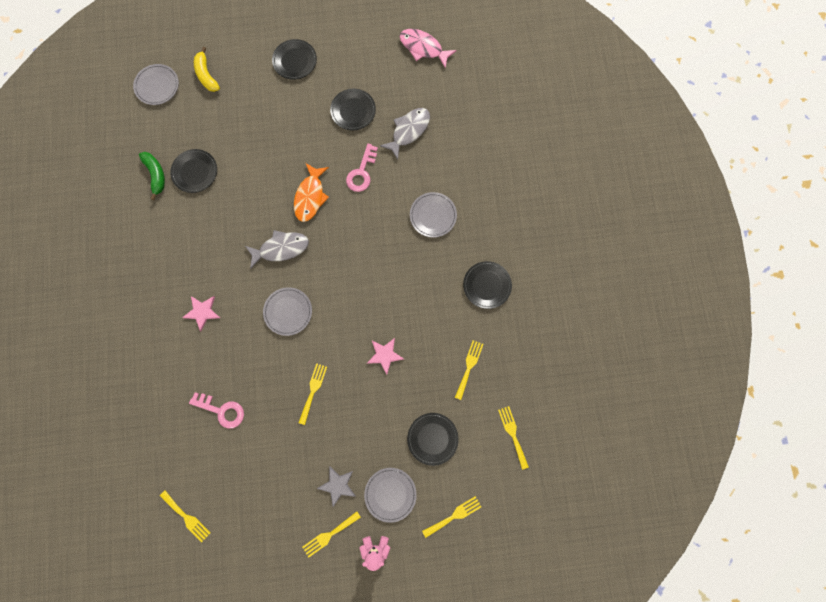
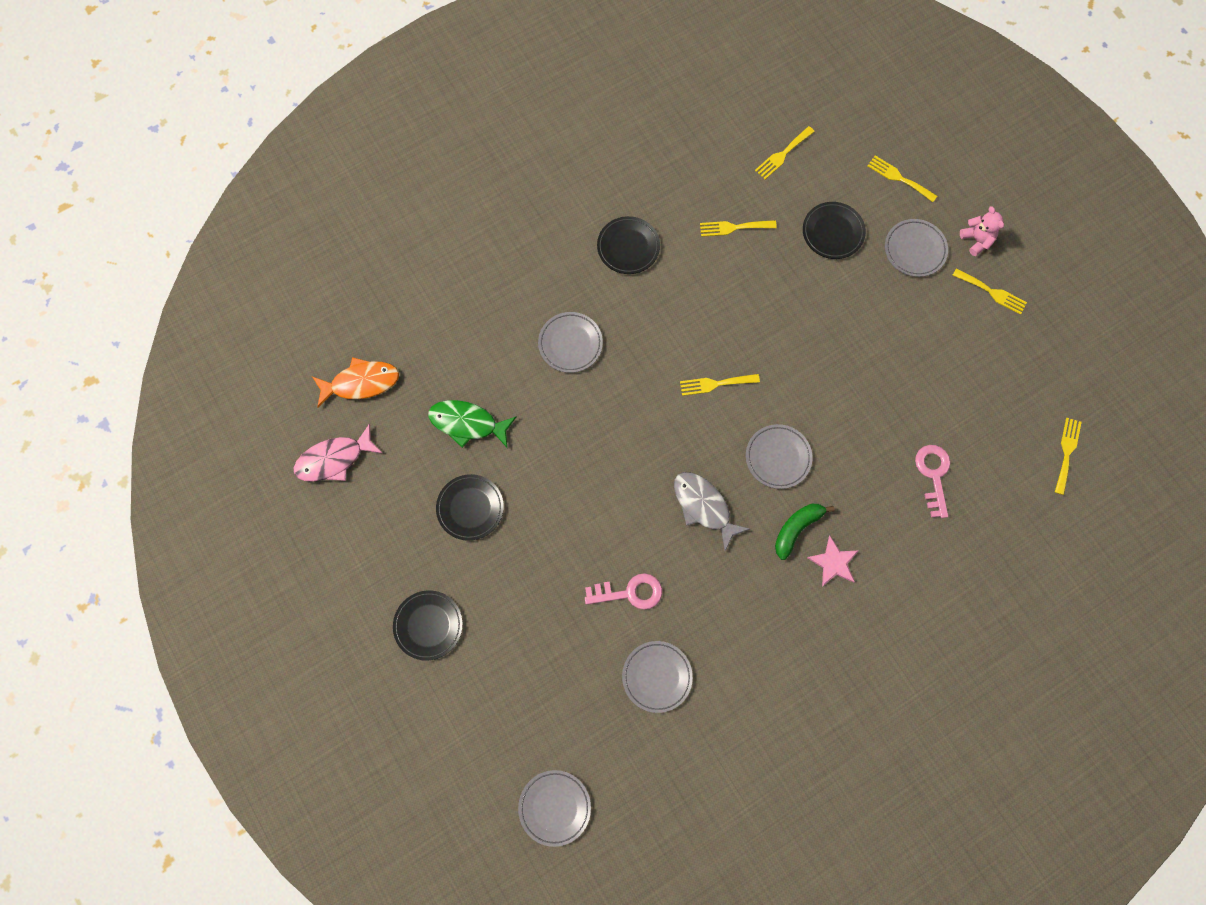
camera: 115 degrees left, 5 degrees down
green banana [139,152,165,200] -> green banana moved to [775,504,835,560]
black plate [170,149,217,193] -> grey plate [622,641,693,713]
yellow banana [194,47,220,92] -> none
orange fish [294,163,329,222] -> orange fish moved to [313,357,399,408]
yellow fork [298,363,327,425] -> yellow fork moved to [680,374,760,396]
grey star [317,466,356,507] -> none
pink key [346,144,378,192] -> pink key moved to [585,573,662,610]
pink star [367,338,404,374] -> none
grey fish [380,108,430,160] -> green fish [428,400,517,448]
pink fish [399,29,457,69] -> pink fish turned 60 degrees clockwise [294,423,382,482]

